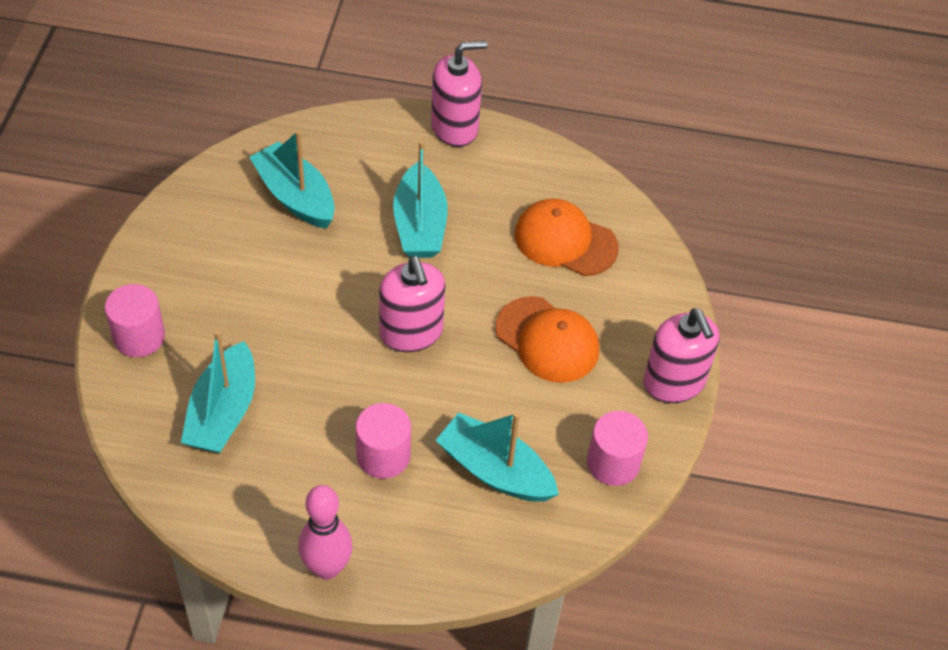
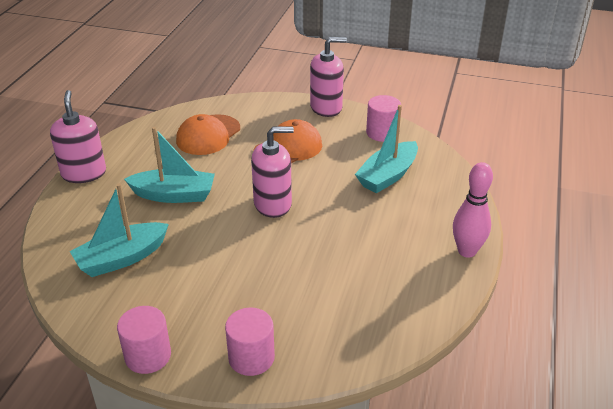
camera: 80 degrees left, 15 degrees down
turquoise boat [181,330,255,454] -> none
pink cylinder [356,403,411,479] -> pink cylinder moved to [117,306,171,374]

